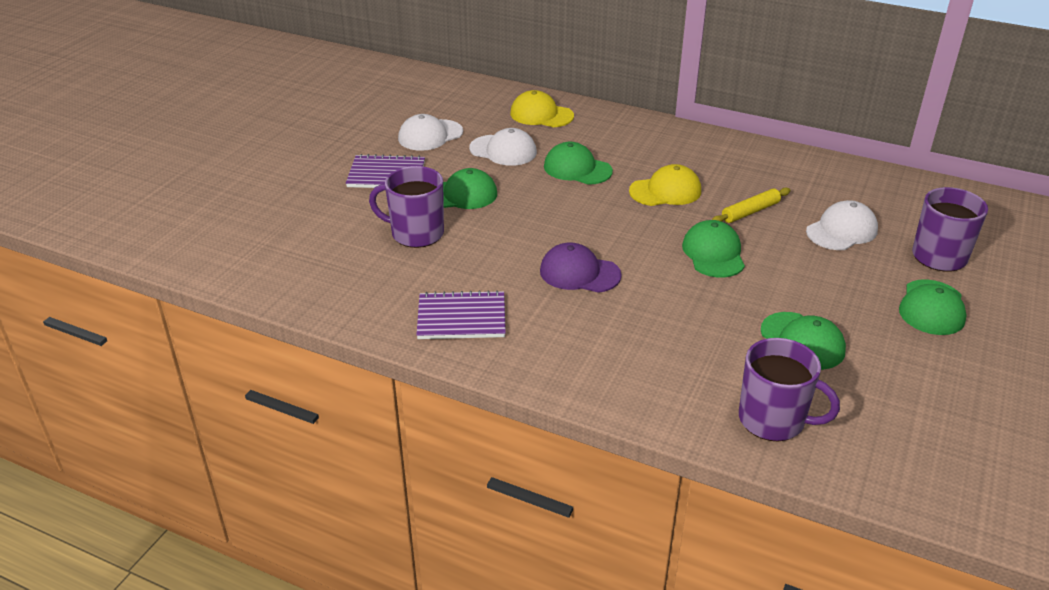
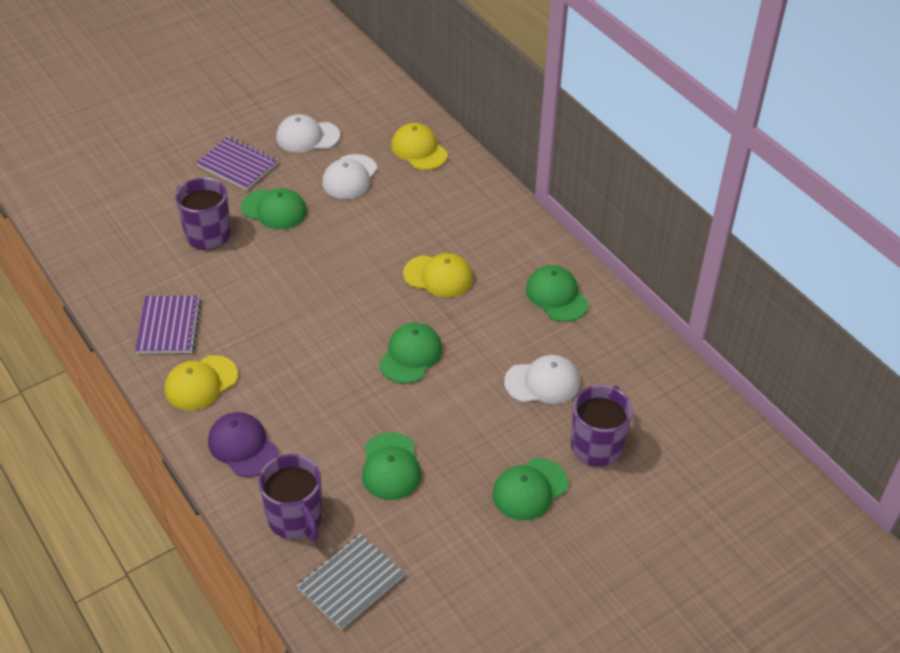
camera: 30 degrees right, 10 degrees up
purple notebook [417,290,506,339] -> purple notebook turned 60 degrees clockwise [135,296,201,354]
white cap [469,128,537,166] -> white cap turned 60 degrees clockwise [322,154,378,199]
purple cap [540,242,622,293] -> purple cap moved to [208,412,278,477]
green cap [544,142,613,185] -> green cap moved to [526,265,588,322]
yellow rolling pin [712,187,791,223] -> none
none -> yellow cap [165,355,238,410]
none -> grey notebook [297,534,405,630]

